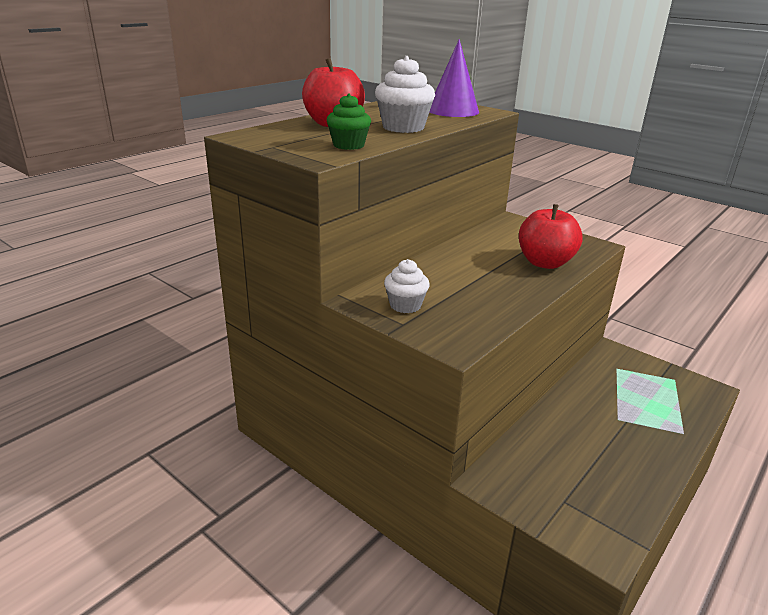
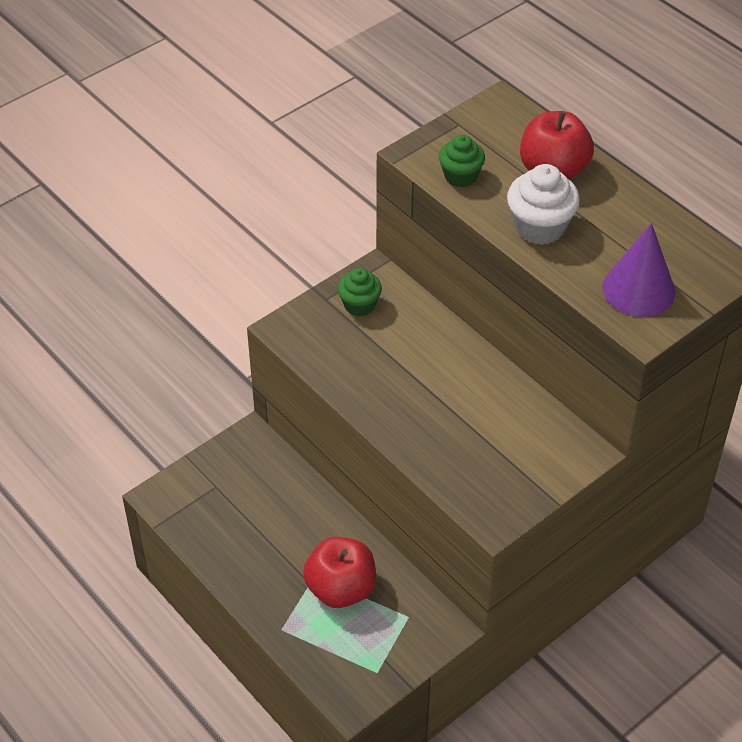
camera: 100 degrees right, 20 degrees up
white cupcake [384,259,430,313] -> green cupcake [338,268,382,316]
red apple [519,204,583,269] -> red apple moved to [303,537,376,608]

